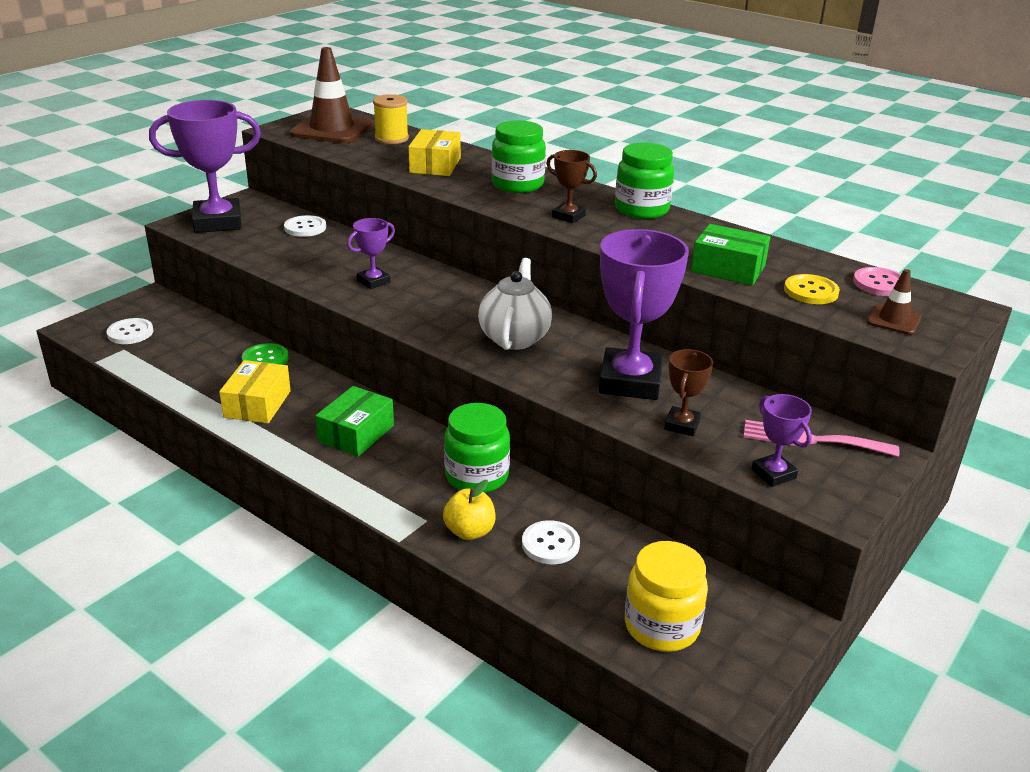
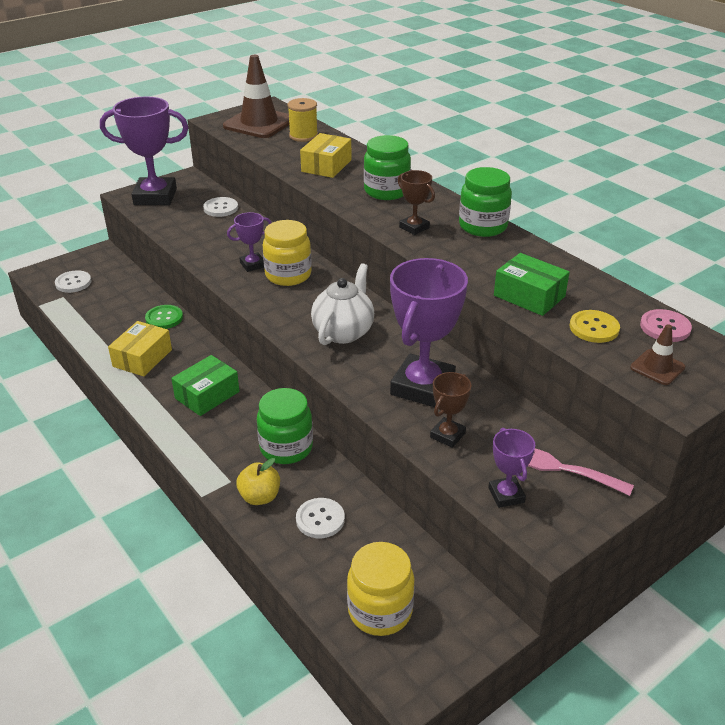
camera: 15 degrees right, 5 degrees up
none -> yellow jar [263,220,312,286]

